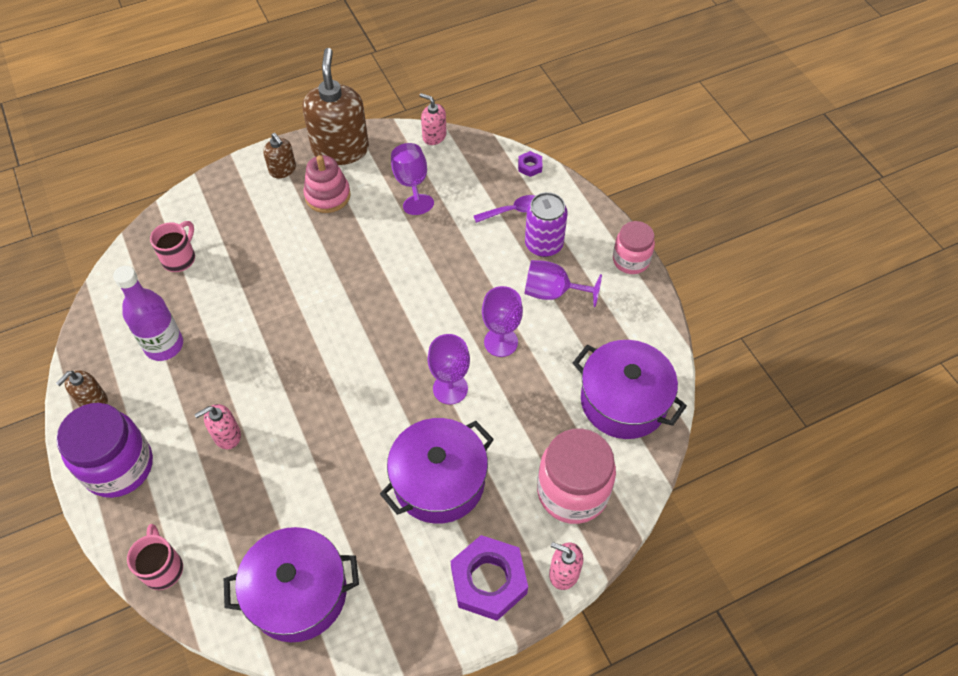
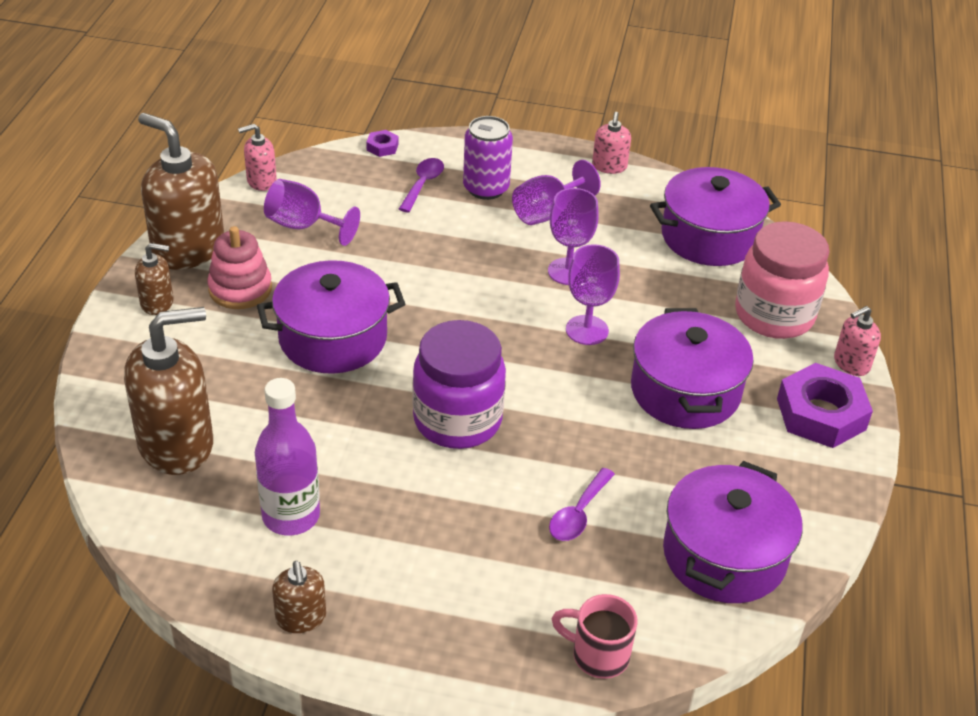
camera: 55 degrees left, 15 degrees down
purple jar [56,403,153,498] -> purple jar moved to [412,320,506,449]
pink mug [150,221,195,272] -> brown soap dispenser [124,307,213,475]
pink soap dispenser [194,404,241,449] -> pink soap dispenser moved to [592,112,631,174]
pink jar [613,221,655,274] -> none
none -> purple pot [257,260,405,374]
none -> purple spoon [549,468,615,541]

